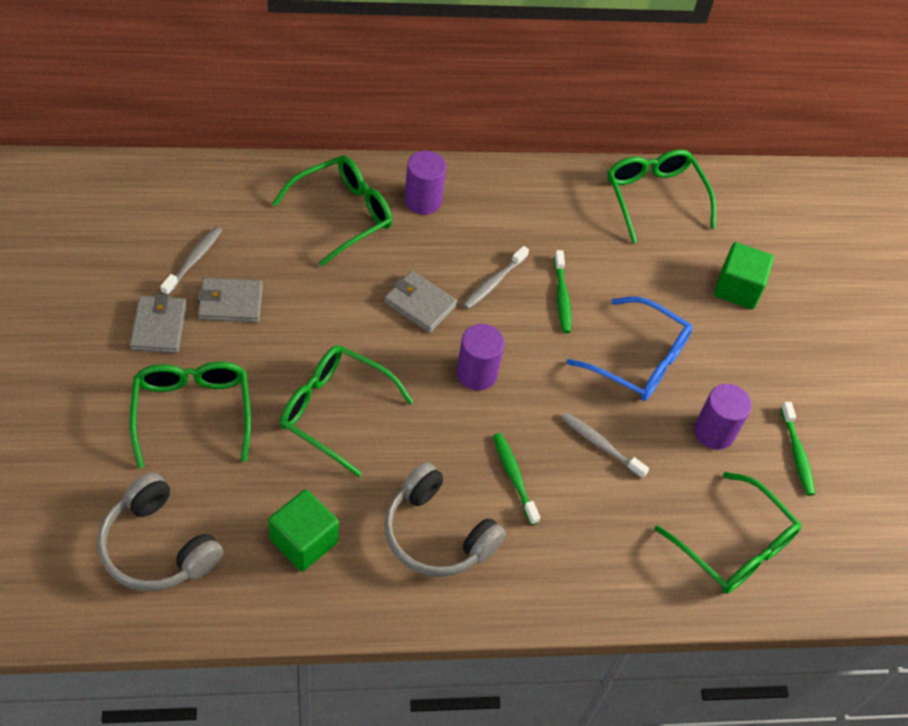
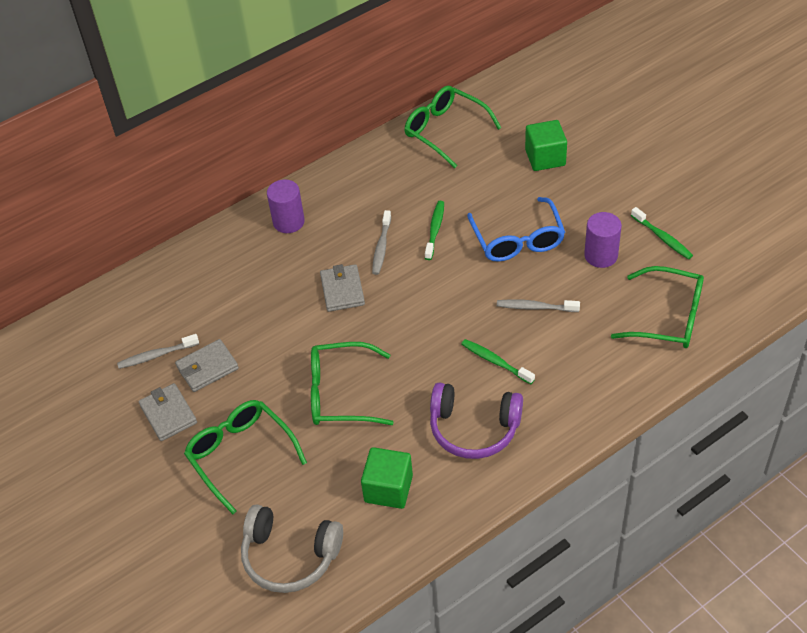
camera: 20 degrees left, 5 degrees down
grey toothbrush [160,226,222,295] -> grey toothbrush turned 105 degrees counterclockwise [117,334,199,369]
green glasses [272,156,392,267] -> none
grey wallet [384,271,457,333] -> grey wallet turned 75 degrees clockwise [320,264,365,312]
grey headphones [384,462,506,577] -> purple headphones [430,383,523,459]
purple cylinder [456,324,505,390] -> none
green toothbrush [554,250,572,333] -> green toothbrush turned 135 degrees counterclockwise [425,201,444,260]
blue glasses [566,296,693,401] -> blue glasses turned 75 degrees clockwise [467,197,565,262]

